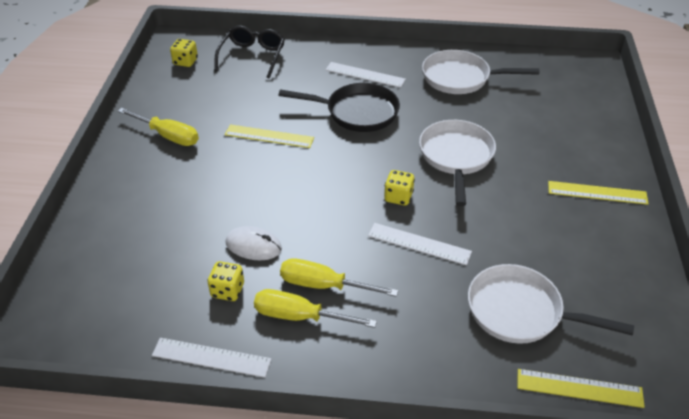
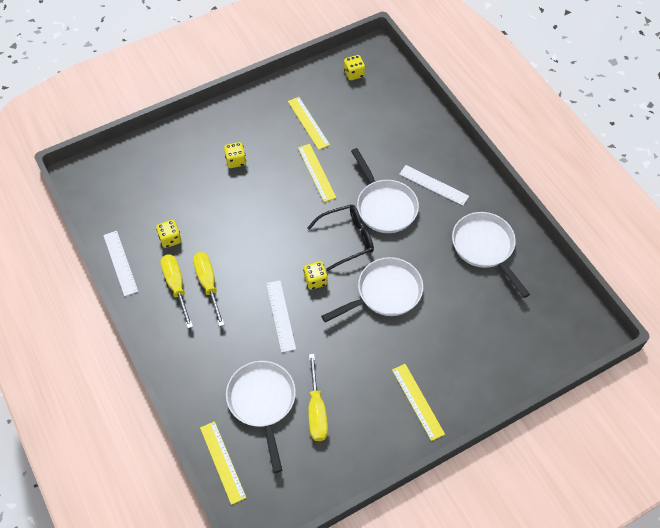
camera: 55 degrees right, 15 degrees up
yellow screwdriver [118,108,199,146] -> yellow screwdriver moved to [308,354,328,441]
black glasses [214,25,285,78] -> black glasses moved to [307,205,374,271]
white mouse [226,226,282,260] -> none
black pan [279,83,400,132] -> white pan [351,148,419,233]
white ruler [325,62,406,88] -> white ruler turned 45 degrees counterclockwise [399,165,469,206]
none -> yellow dice [224,142,246,168]
none -> yellow ruler [288,97,330,150]

